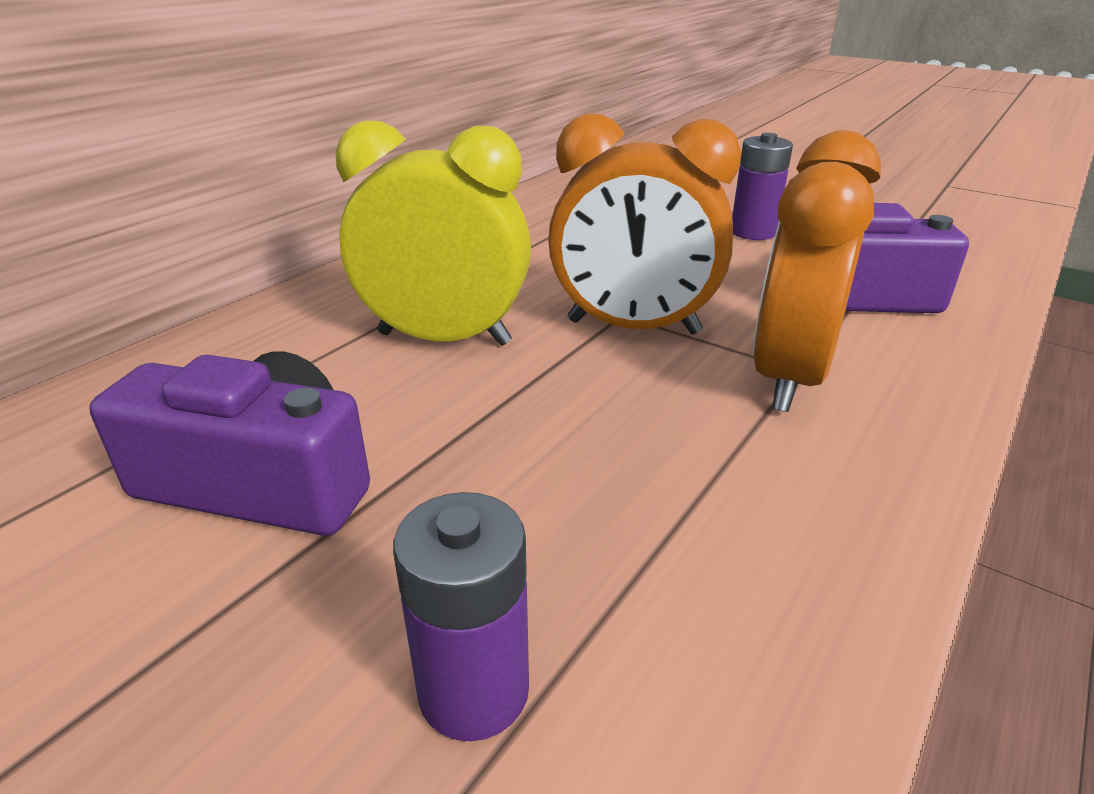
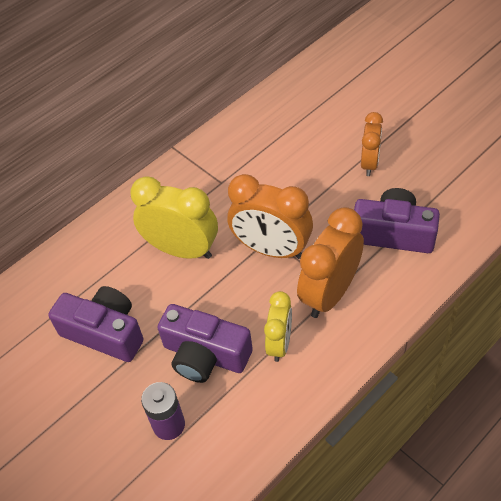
camera: 15 degrees right, 20 degrees up
purple battery [732,133,793,240] -> orange clock [361,112,383,176]
none -> purple camera [157,304,253,383]
none -> yellow clock [264,291,292,362]

